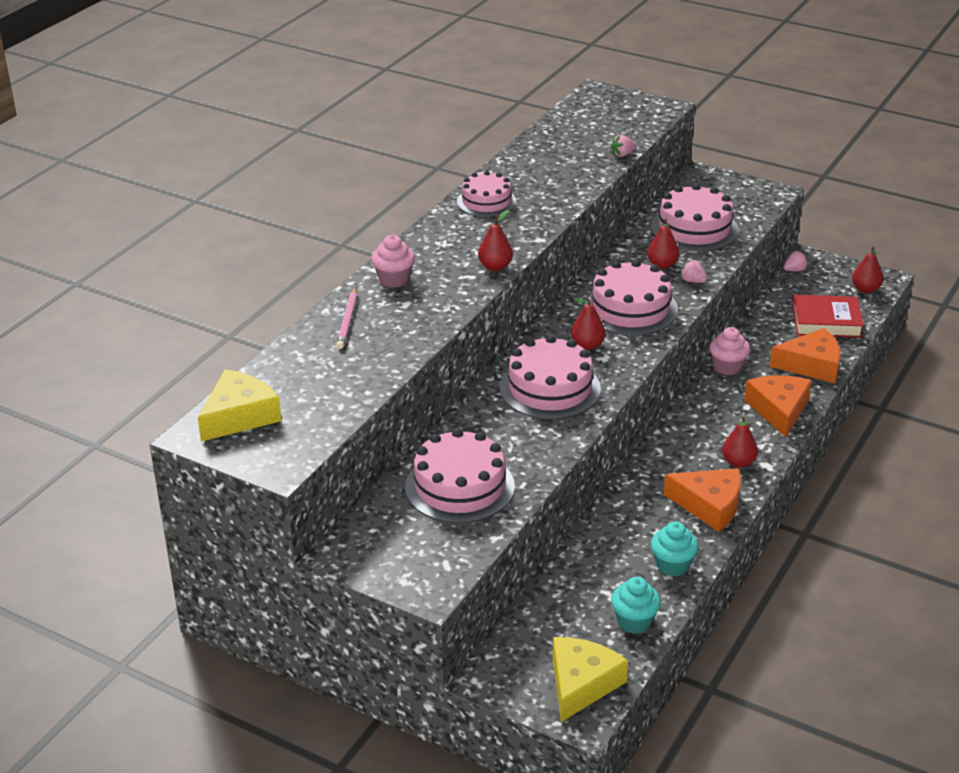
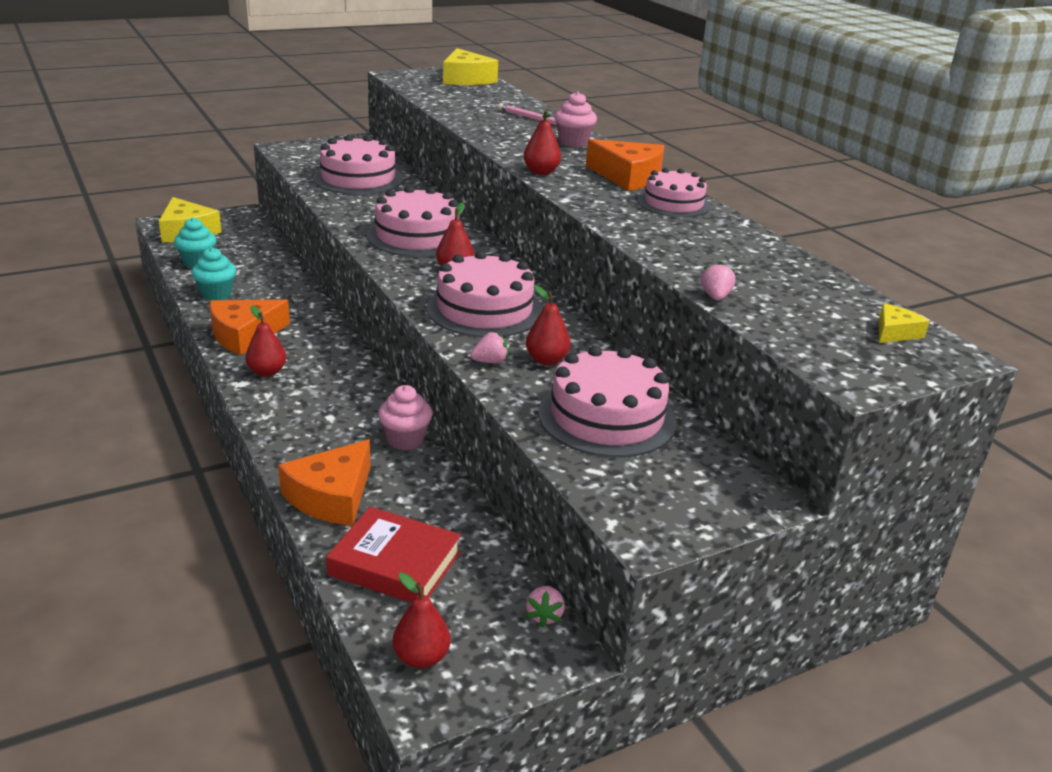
camera: 120 degrees right, 5 degrees down
orange cheese [744,376,812,437] -> orange cheese moved to [586,139,664,191]
red book [792,295,864,338] -> red book turned 75 degrees clockwise [326,507,461,603]
none -> yellow cheese [879,303,929,343]

